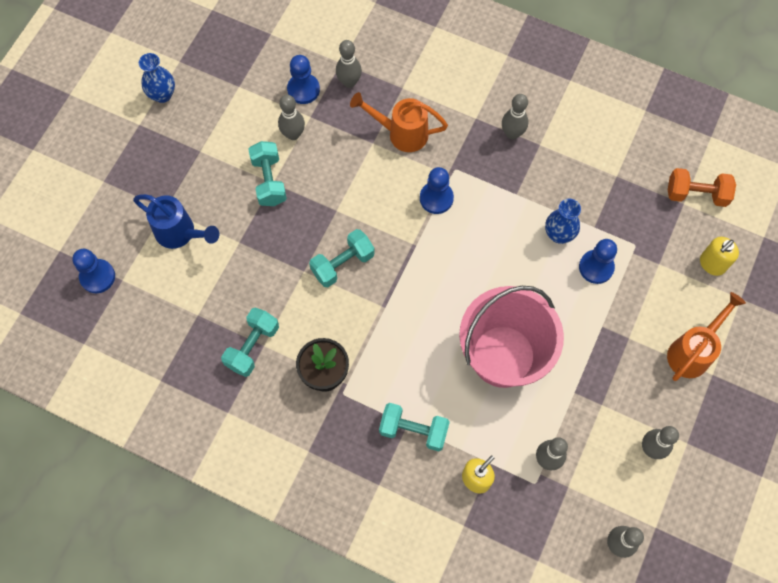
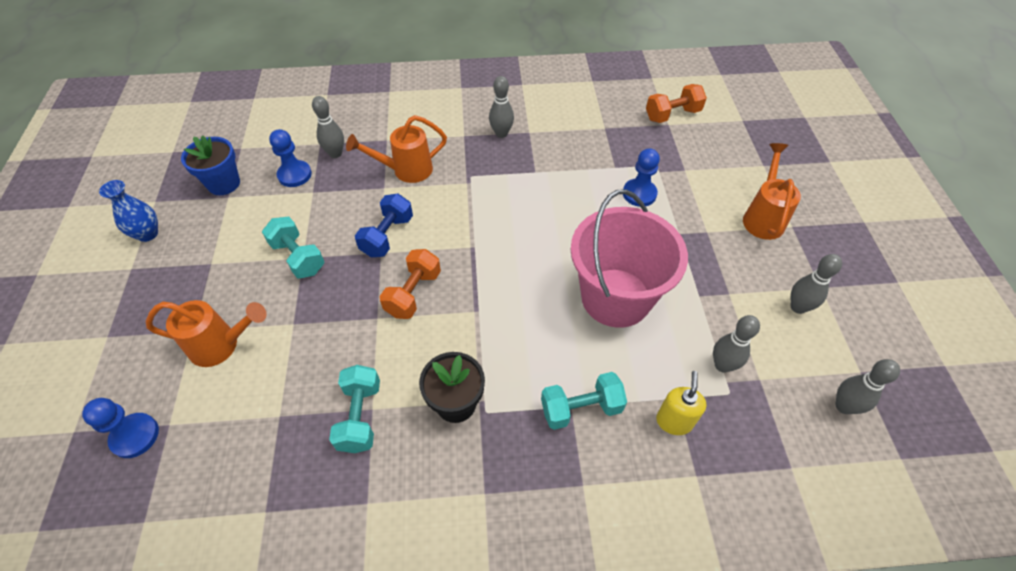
camera: 30 degrees left, 15 degrees down
blue watering can [133,194,219,249] -> orange watering can [146,300,267,367]
grey bowling pin [278,95,305,140] -> none
turquoise dumbbell [309,229,375,287] -> orange dumbbell [380,249,441,319]
blue pawn [420,167,454,214] -> none
blue vase [545,199,581,244] -> none
yellow soap dispenser [700,237,739,276] -> none
none -> blue flower pot [181,135,240,195]
none -> blue dumbbell [355,194,413,257]

